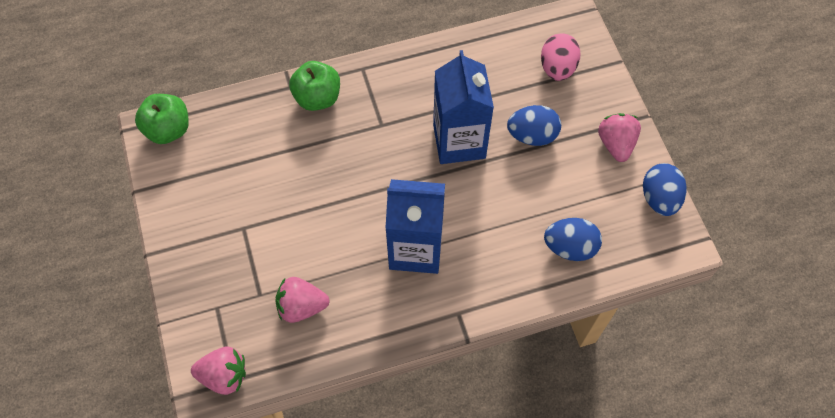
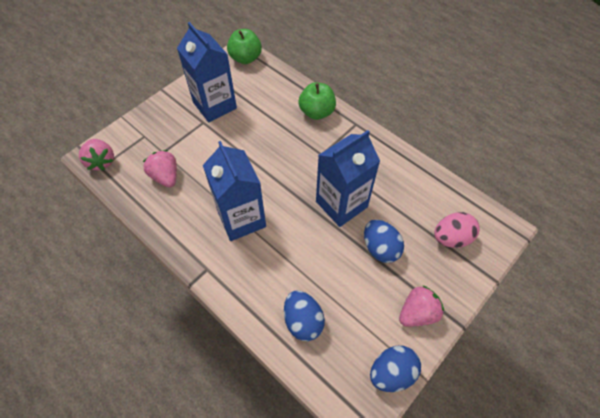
camera: 60 degrees right, 5 degrees down
none -> blue carton [177,22,237,122]

